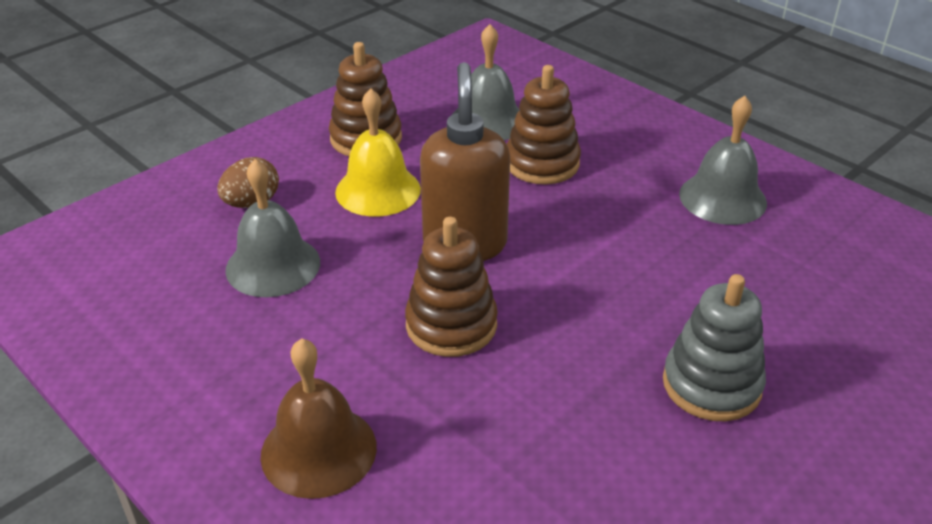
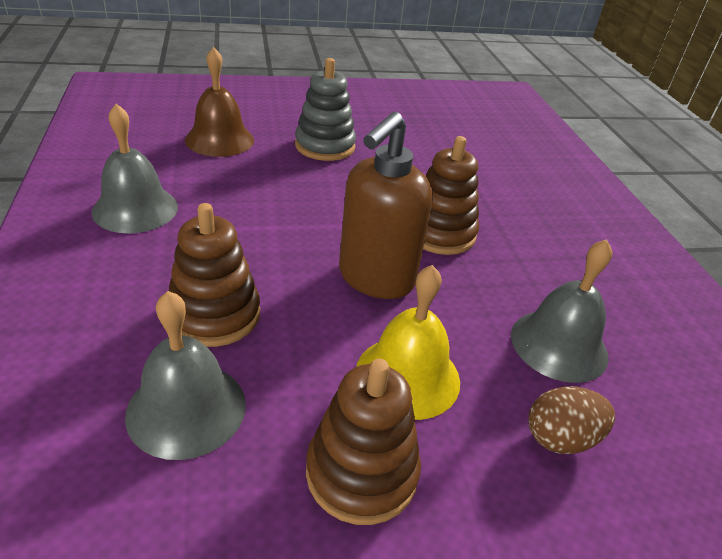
camera: 150 degrees left, 0 degrees up
brown bell [260,338,377,499] -> brown bell moved to [185,47,254,157]

